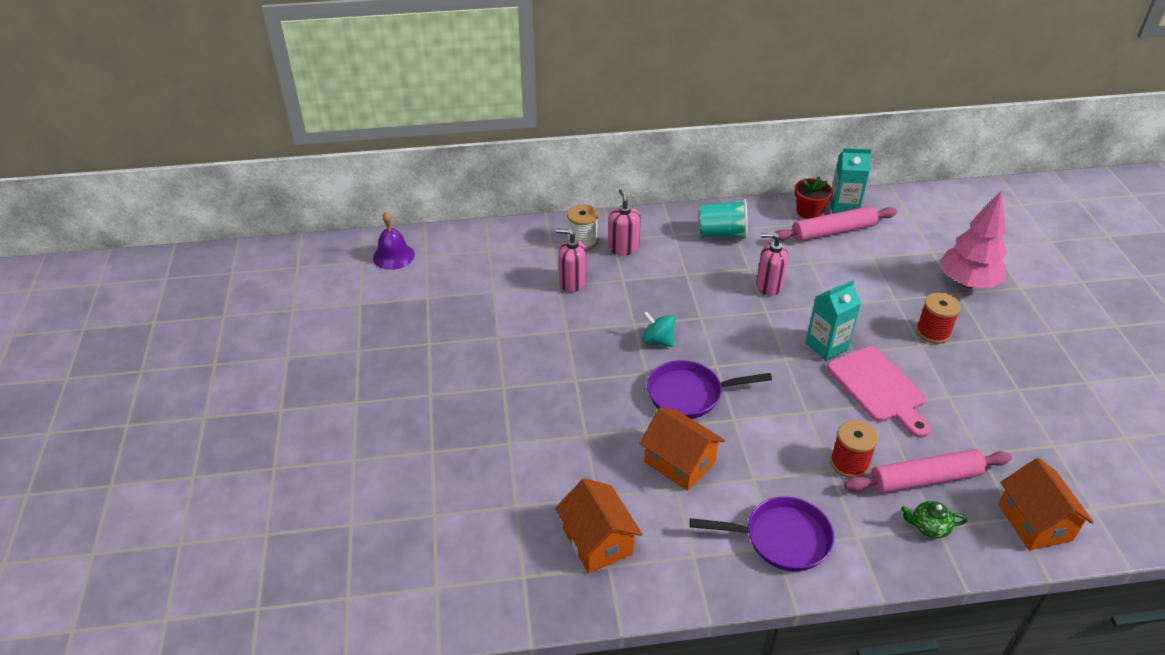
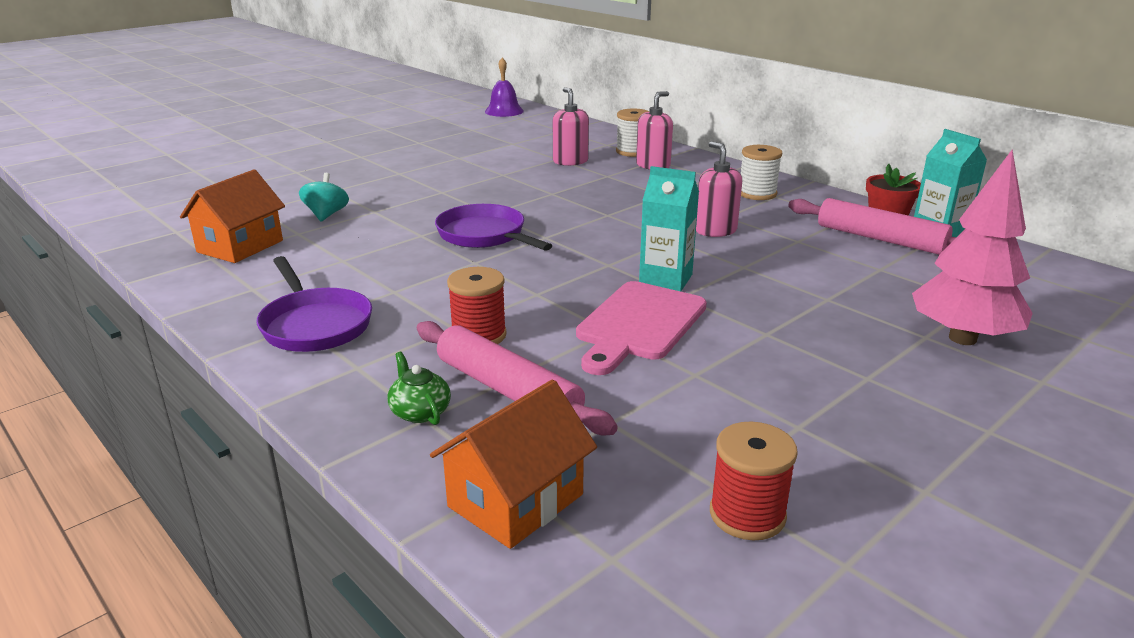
camera: 55 degrees right, 15 degrees down
orange house [639,407,725,491] -> none
turquoise spinning top [642,311,675,347] -> turquoise spinning top moved to [299,173,349,222]
turquoise cup [699,199,747,239] -> white spool [741,145,782,200]
red spool [916,292,961,344] -> red spool moved to [710,422,798,541]

